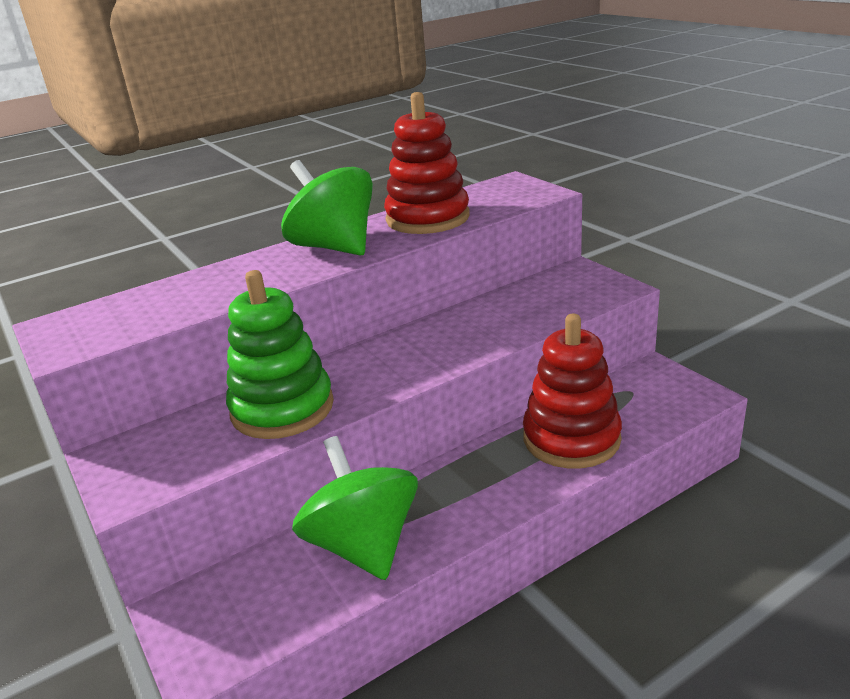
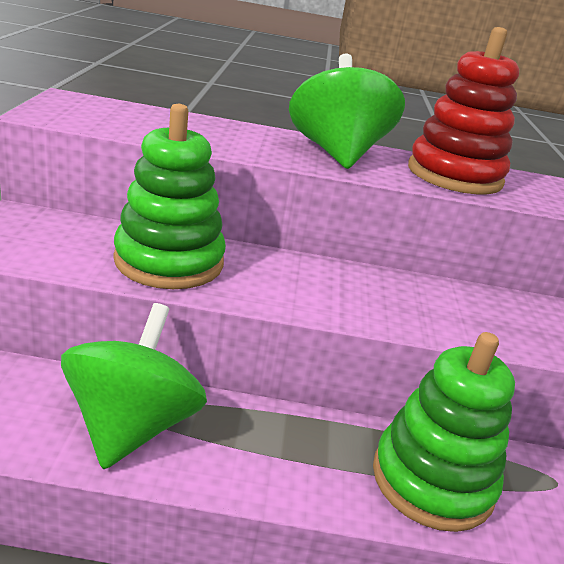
camera: 30 degrees right, 0 degrees up
red stacking toy [523,314,622,469] -> green stacking toy [373,332,515,532]

